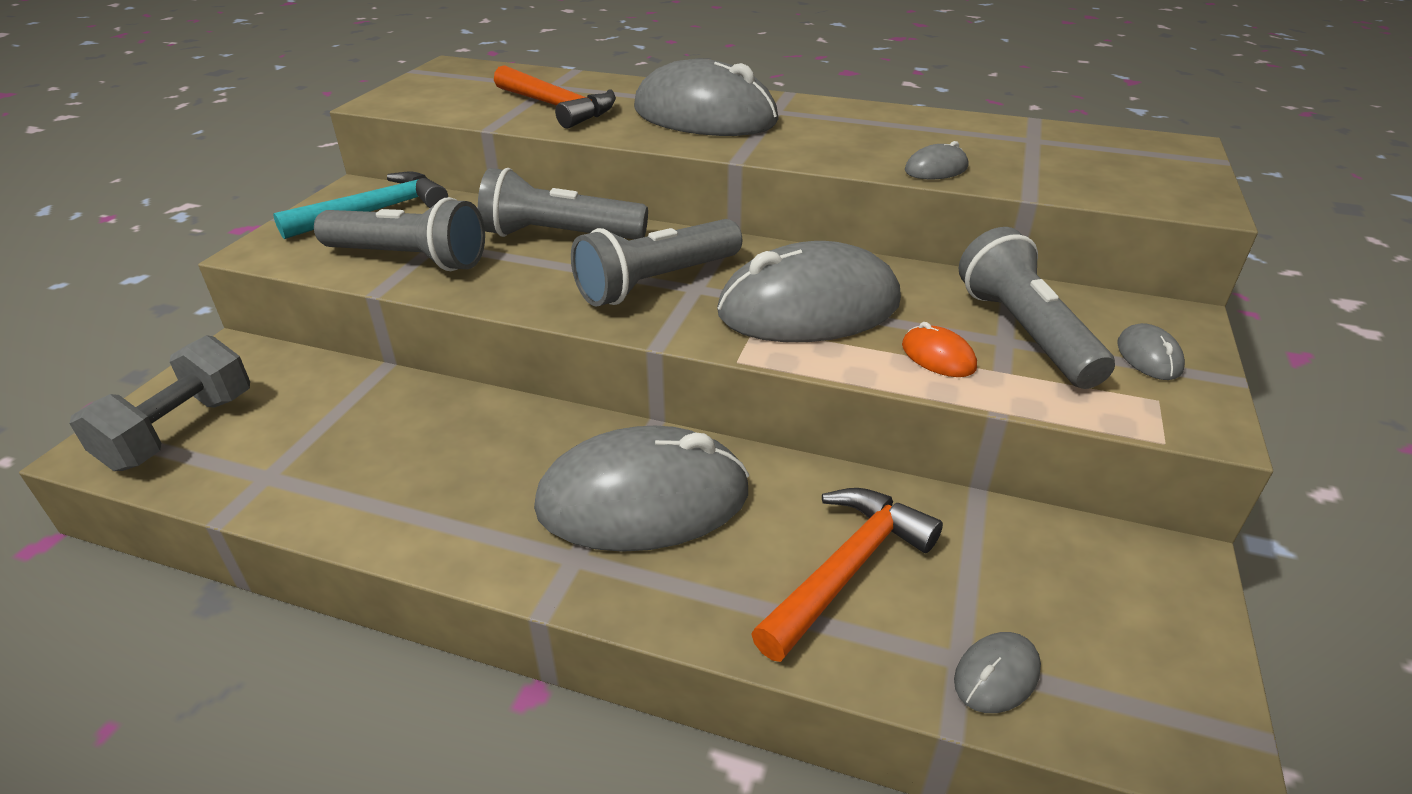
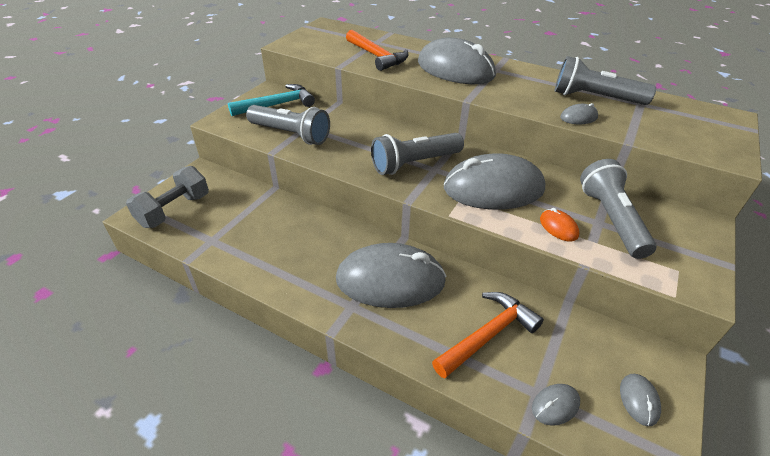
camera: 10 degrees right, 5 degrees up
grey flashlight [478,168,648,239] -> grey flashlight moved to [555,56,656,105]
grey mouse [1117,323,1185,380] -> grey mouse moved to [620,374,661,426]

